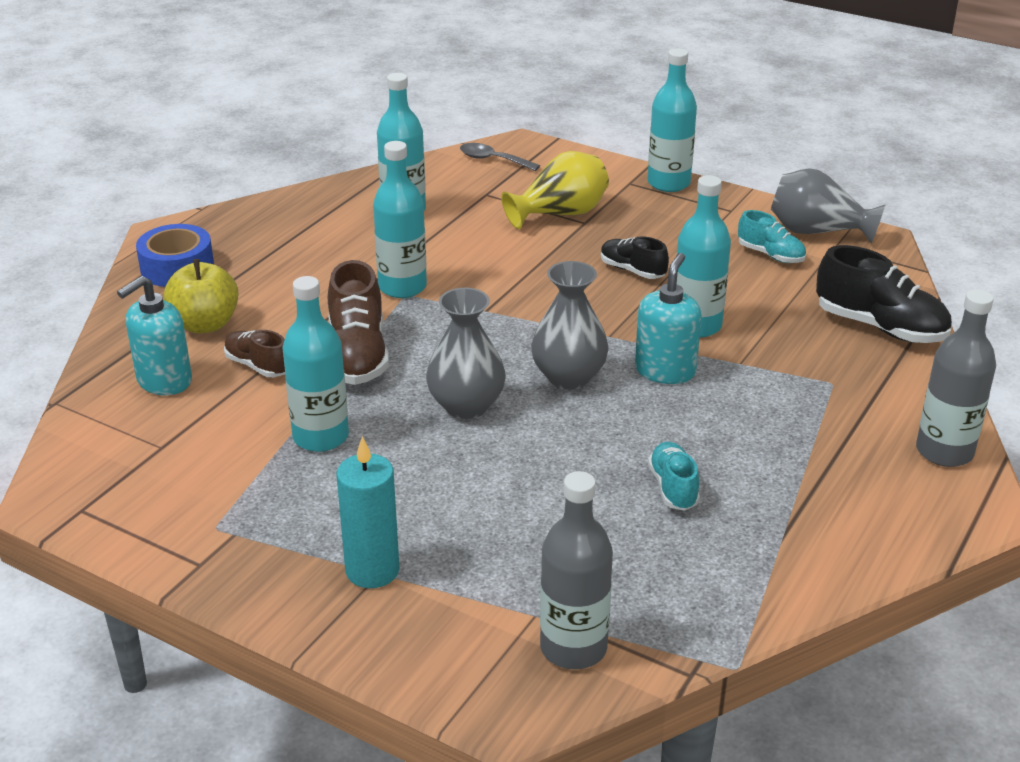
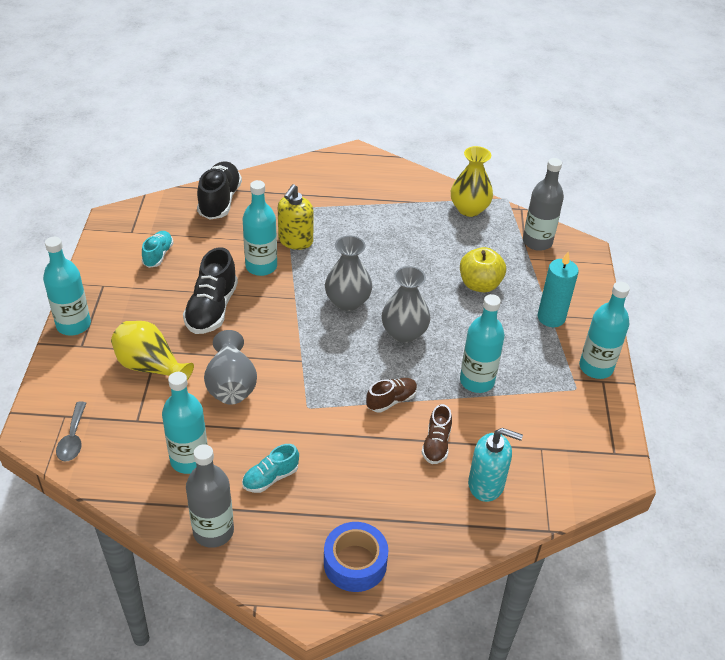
camera: 120 degrees left, 10 degrees up
yellow apple [164,259,239,333] -> yellow apple moved to [460,247,506,292]
brown shoe [328,260,389,385] -> brown shoe [366,378,417,413], size x0.58
turquoise bottle [373,141,427,298] -> turquoise bottle moved to [579,281,630,379]
black shoe [601,236,669,279] -> black shoe [183,247,238,334], size x1.72
turquoise soap dispenser [635,253,702,384] -> none
turquoise shoe [648,442,700,511] -> turquoise shoe moved to [242,444,299,493]
grey vase [771,168,885,243] -> grey vase moved to [204,330,257,405]
grey bottle [916,289,996,467] -> grey bottle moved to [186,444,234,548]
none -> yellow soap dispenser [278,184,313,250]
none -> yellow vase [451,146,493,217]

